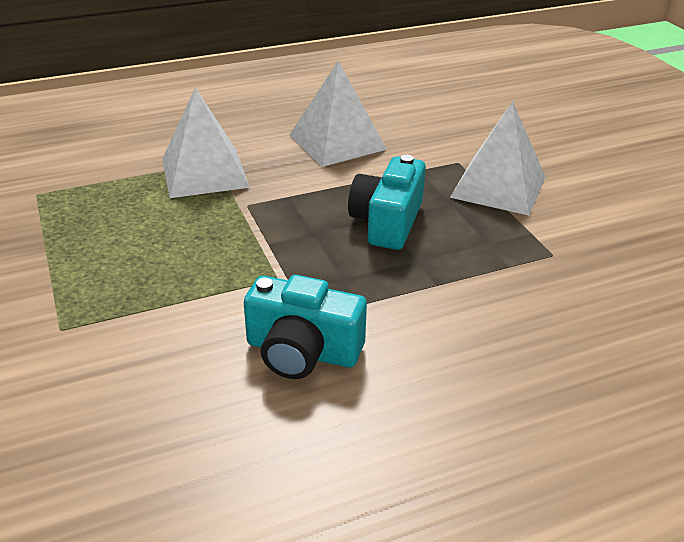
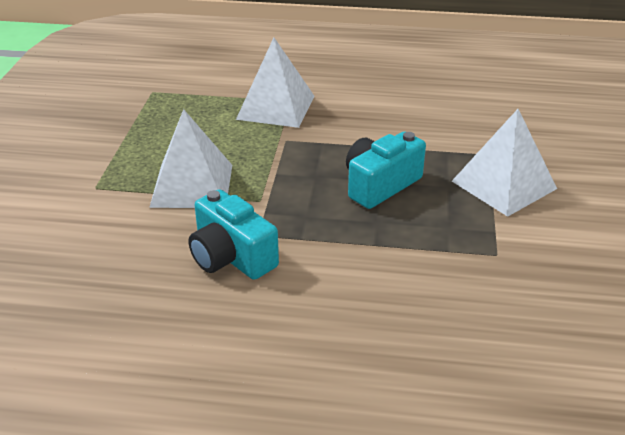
camera: 30 degrees right, 0 degrees up
white pyramid [290,61,387,167] -> white pyramid moved to [149,109,232,208]

